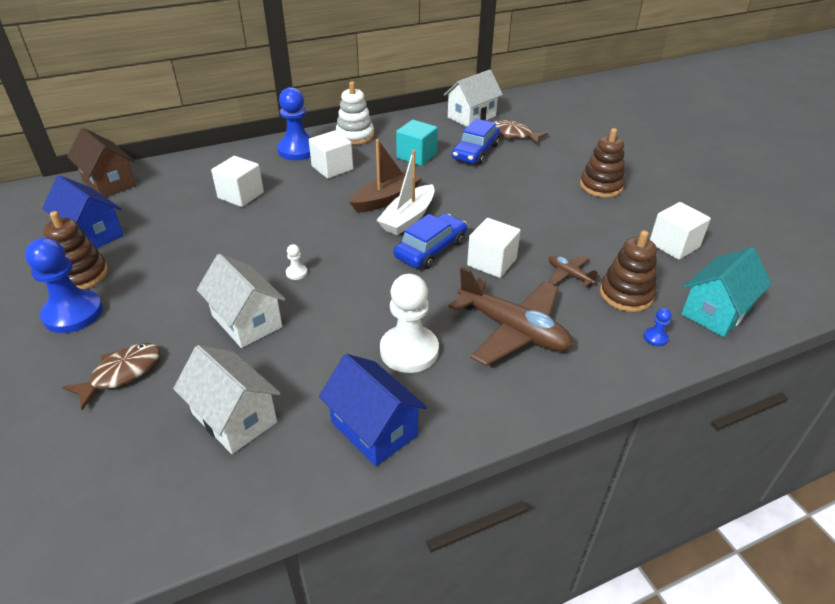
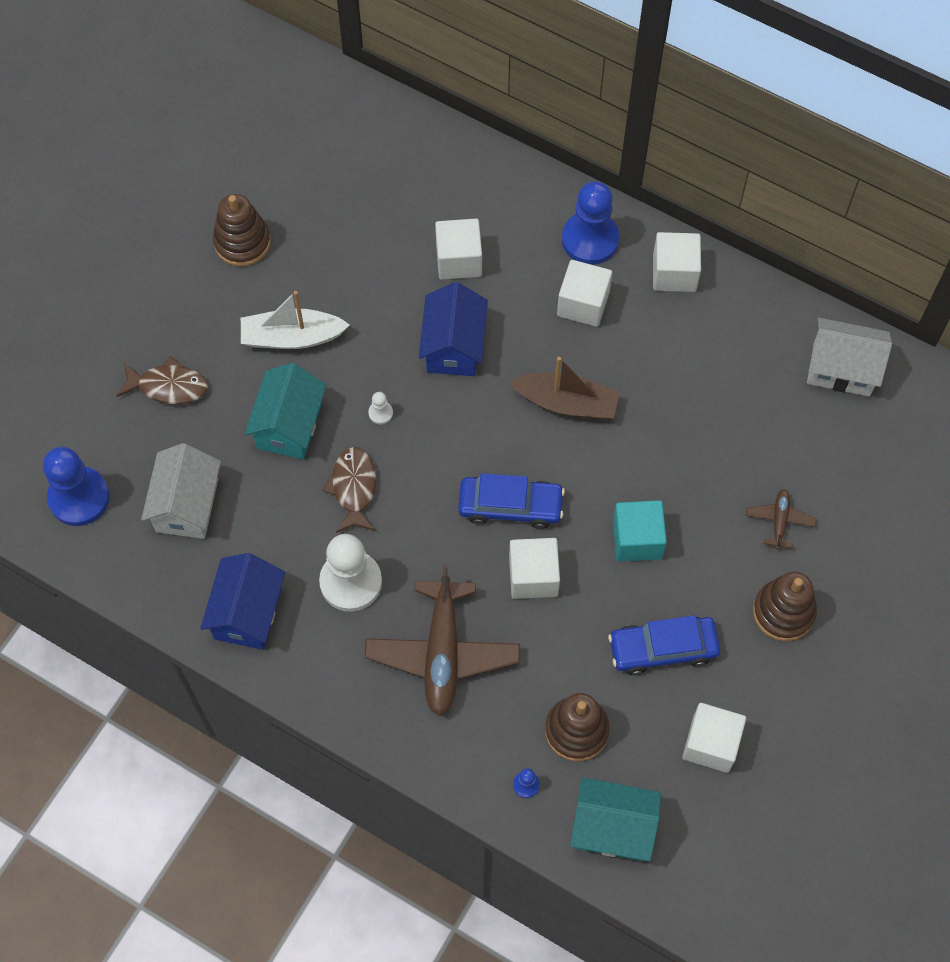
camera: 55 degrees right, 25 degrees up
blue pawn [25,238,103,333] -> blue pawn moved to [43,447,110,526]
blue house [42,175,124,248] -> blue house moved to [419,282,488,376]
brown house [67,128,136,197] -> none
white house [197,254,285,348] -> turquoise house [245,363,327,459]
white stacking toy [336,81,374,145] -> white cube [653,232,701,292]
white boat [376,150,434,235] -> white boat moved to [241,291,350,349]
turquoise cube [396,120,438,166] -> turquoise cube moved to [613,500,667,562]
blue car [452,118,500,165] -> blue car moved to [608,615,720,675]
brown fish [493,120,548,145] -> brown fish moved to [323,447,376,533]
brown plane [549,255,600,287] -> brown plane moved to [746,489,816,550]

